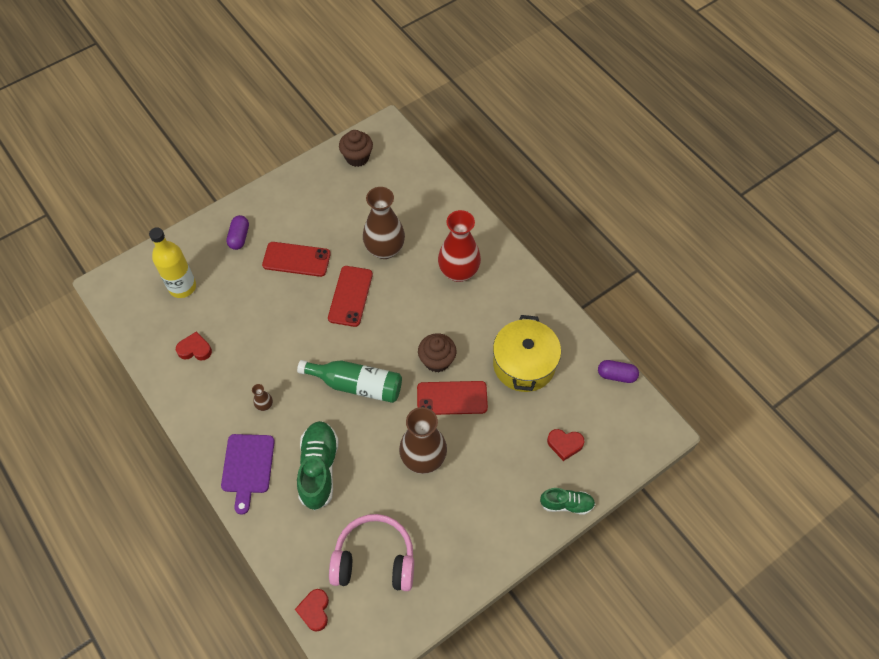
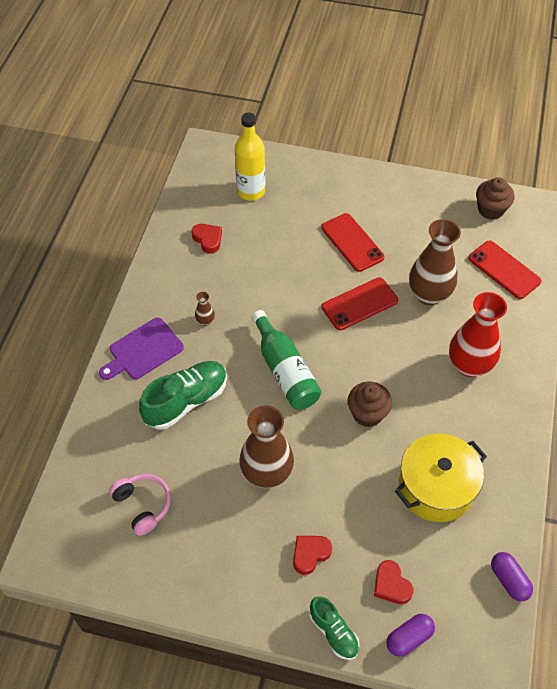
camera: 50 degrees right, 5 degrees down
purple capsule [226,215,249,250] -> purple capsule moved to [386,614,435,657]
red heart [295,589,329,632] -> red heart moved to [293,536,332,575]
pink headphones [329,514,414,591] -> pink headphones [109,474,171,536], size x0.64
red phone [417,381,488,415] -> red phone moved to [468,241,542,299]

